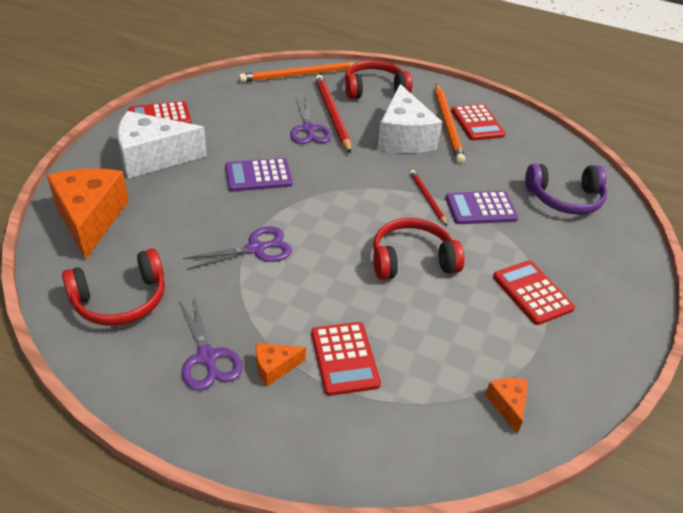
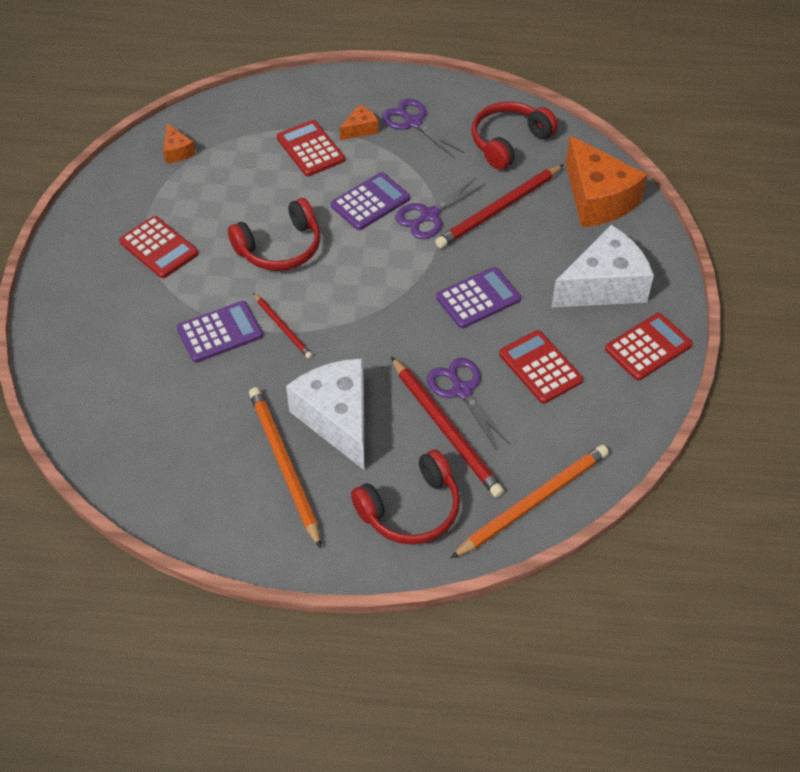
camera: 165 degrees right, 10 degrees up
red calculator [451,104,505,140] -> red calculator moved to [499,330,583,404]
purple headphones [525,164,607,215] -> none
none -> purple calculator [331,172,410,230]
none -> red pencil [435,164,564,248]

